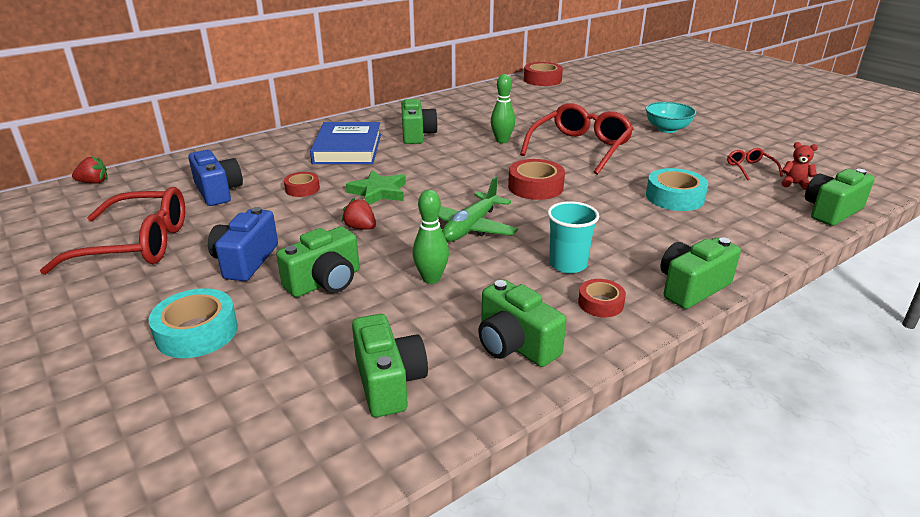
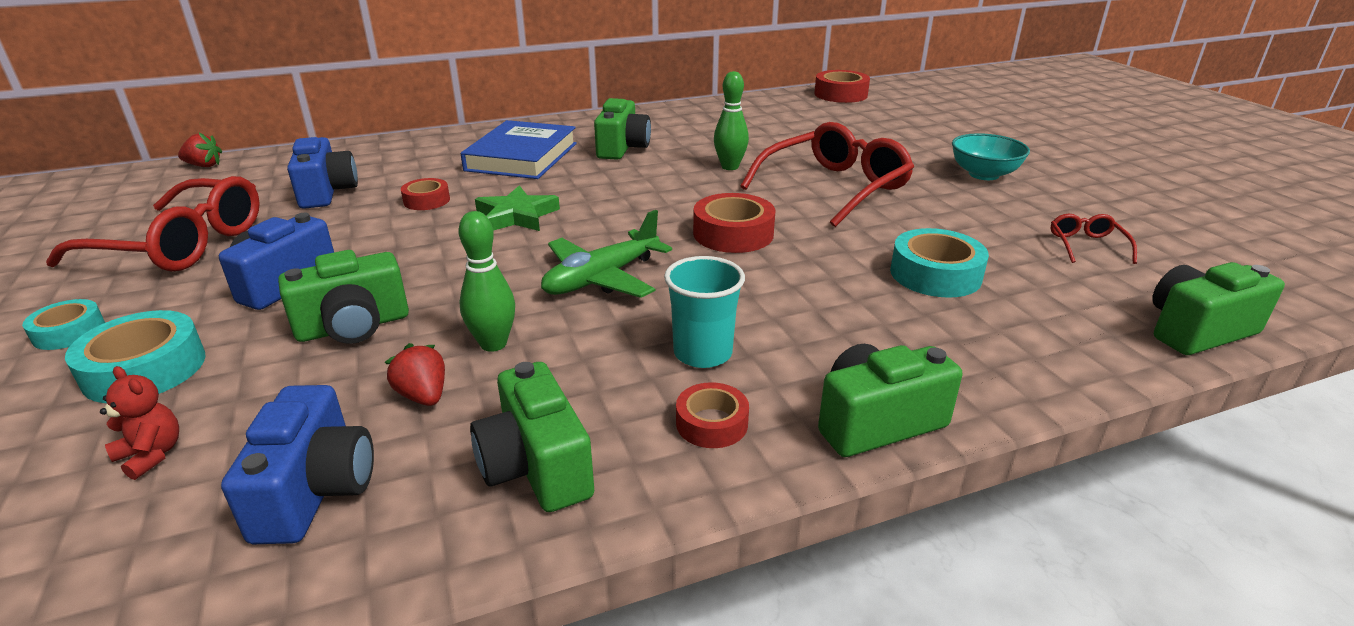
camera: 15 degrees right, 0 degrees up
red strawberry [342,198,376,230] -> red strawberry moved to [385,343,445,406]
green camera [352,314,428,417] -> blue camera [221,385,374,544]
red teddy bear [782,142,818,190] -> red teddy bear moved to [100,366,179,480]
none -> turquoise tape [22,299,105,350]

